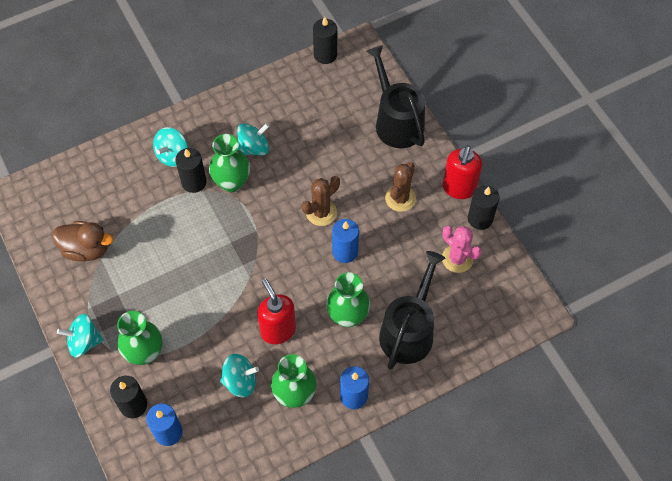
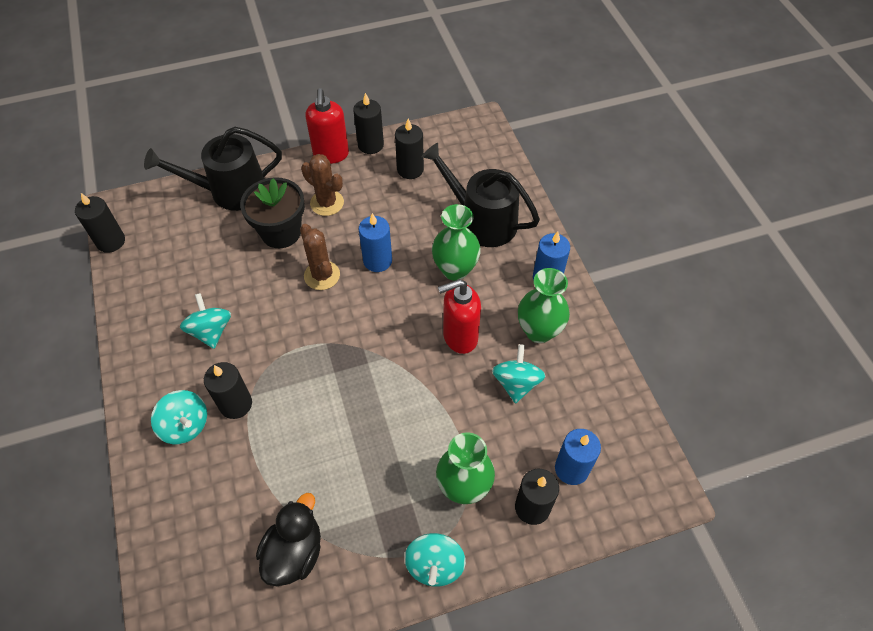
camera: 80 degrees left, 5 degrees down
brown duck [53,221,113,261] -> black duck [256,493,321,586]
green vase [209,134,250,192] -> none
pink cactus [442,226,482,273] -> black candle [395,119,424,179]
red soap dispenser [443,145,482,199] -> red soap dispenser turned 60 degrees clockwise [305,88,349,164]
none -> black flower pot [240,177,305,248]

